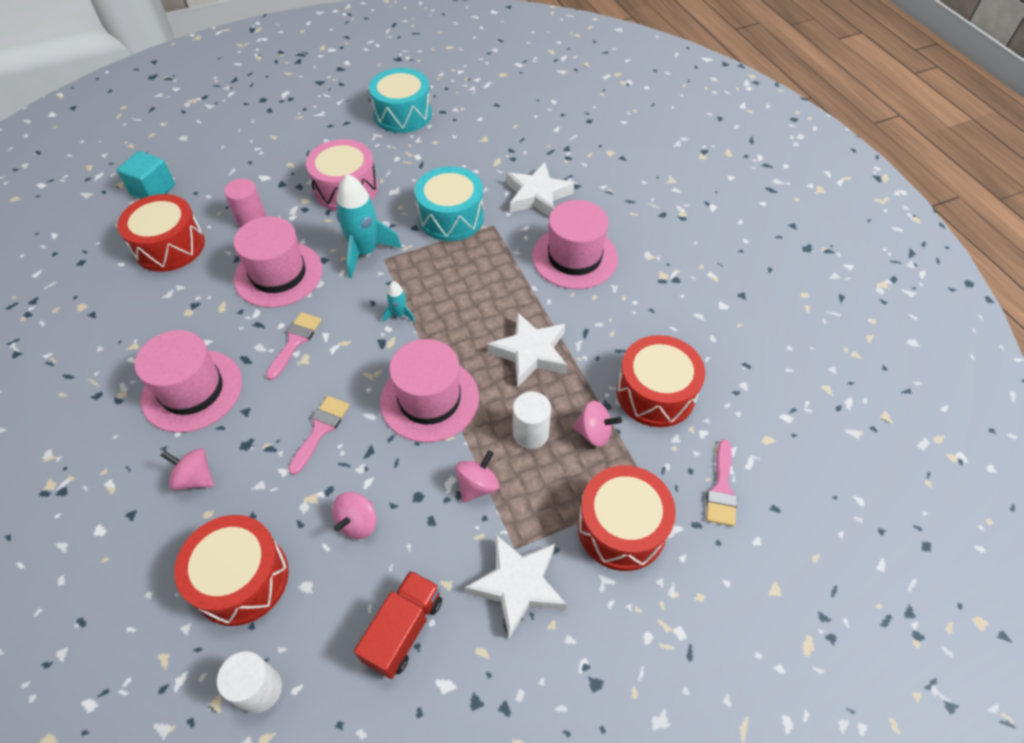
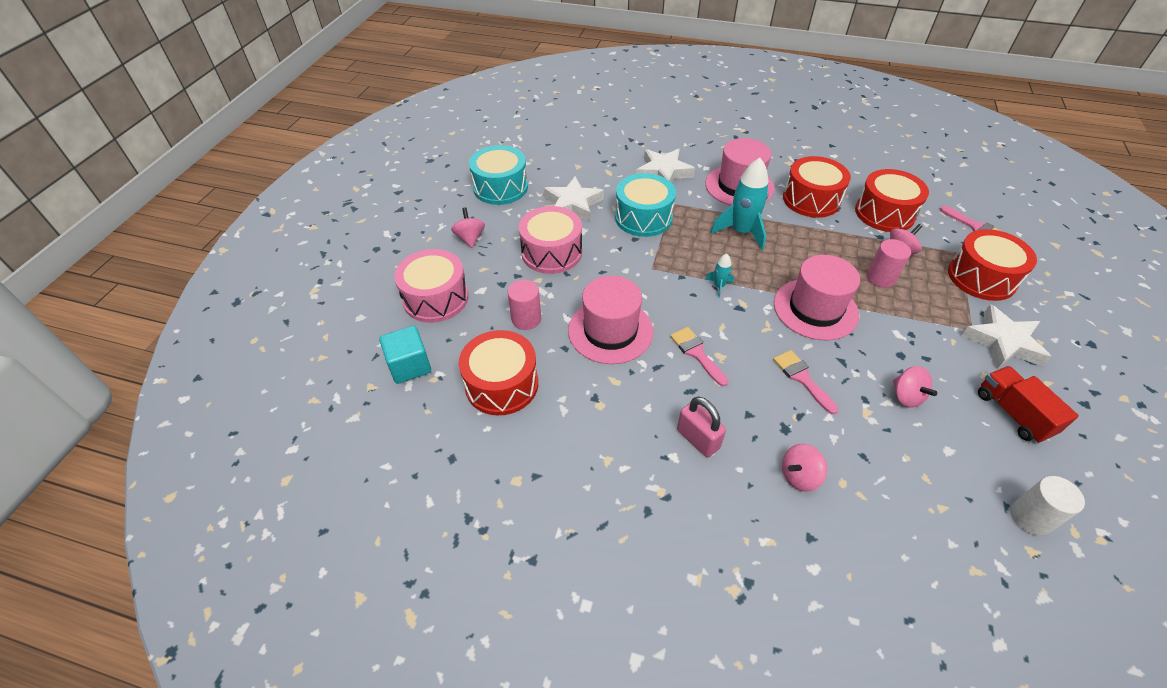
camera: 50 degrees left, 5 degrees down
pink hat [135,330,242,433] -> pink padlock [677,397,726,457]
red drum [174,515,289,626] -> red drum moved to [783,156,851,218]
turquoise rocket [336,174,402,278] -> turquoise rocket moved to [710,158,769,250]
pink spinning top [455,450,499,503] -> pink spinning top moved to [451,207,485,248]
white star [487,312,567,387] -> white star moved to [543,176,604,221]
white cylinder [513,391,551,449] -> pink cylinder [867,239,911,288]
none -> pink drum [394,249,469,323]

